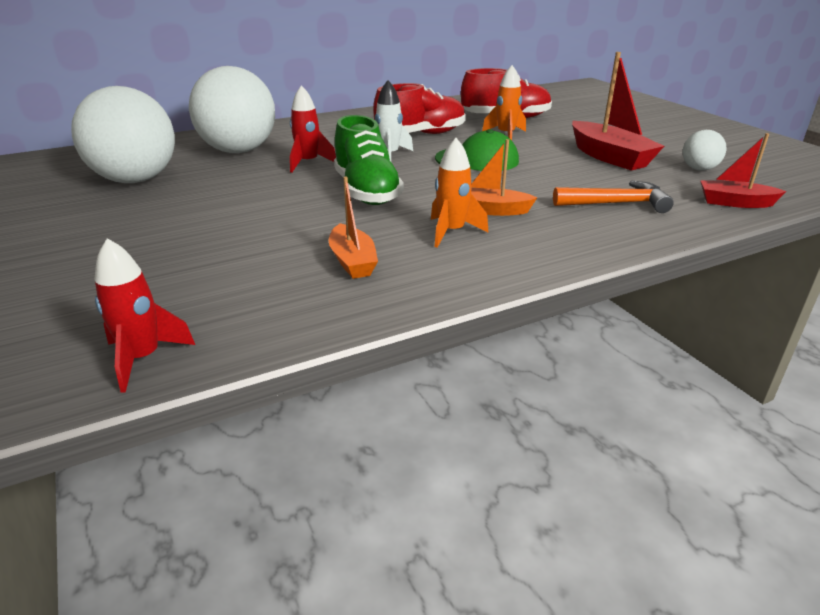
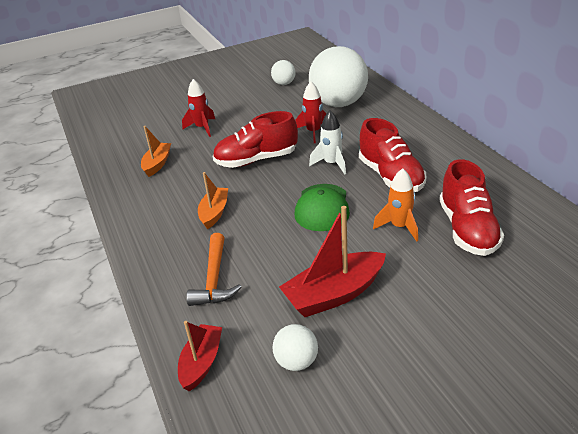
camera: 95 degrees right, 5 degrees up
white ball [71,86,175,183] -> white ball [271,60,296,85], size x0.45
red rocket [95,238,195,393] -> red rocket moved to [182,79,215,137]
orange boat [329,176,378,279] -> orange boat turned 120 degrees clockwise [141,126,171,177]
green shoe [334,115,404,205] -> red shoe [213,111,298,168]
orange rocket [431,138,489,248] -> none

